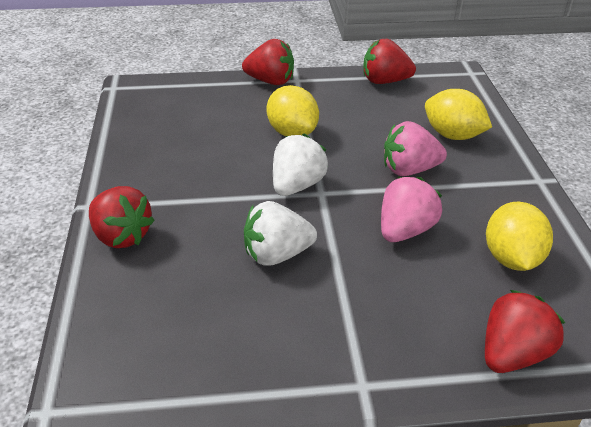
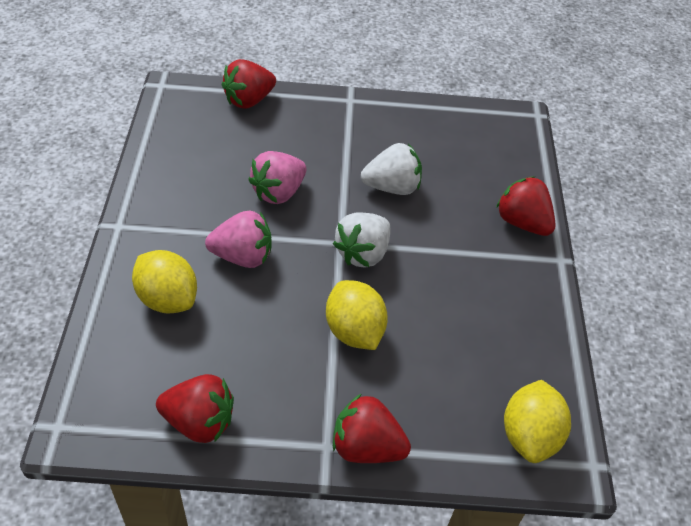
camera: 175 degrees left, 10 degrees up
yellow lemon [486,202,553,271] -> yellow lemon moved to [504,380,571,463]

